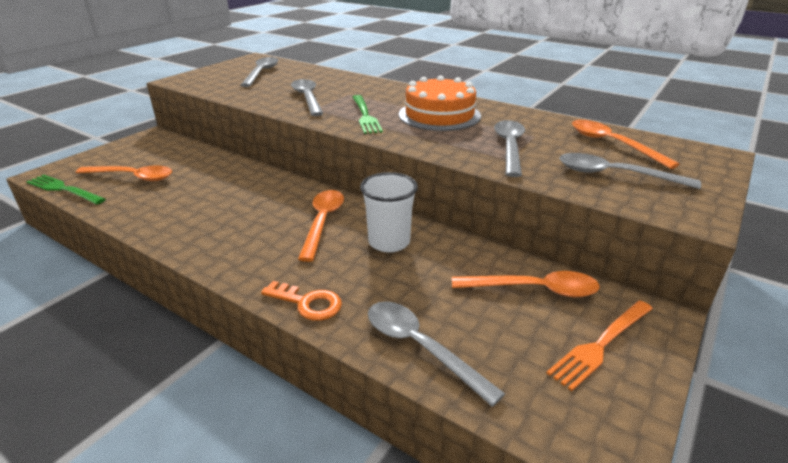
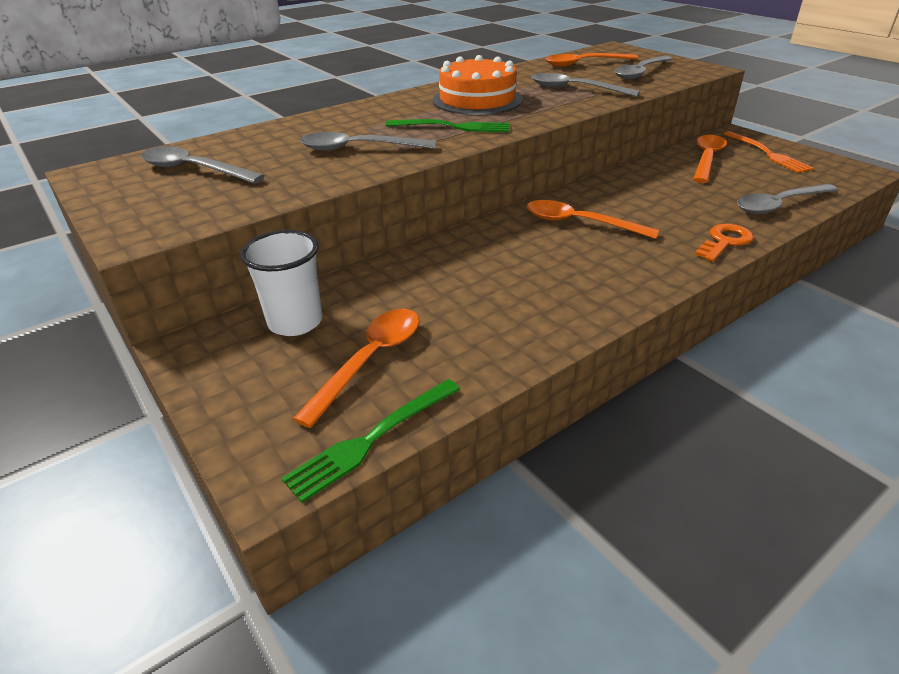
camera: 70 degrees left, 5 degrees up
white cup [360,172,418,252] -> white cup moved to [240,230,322,336]

